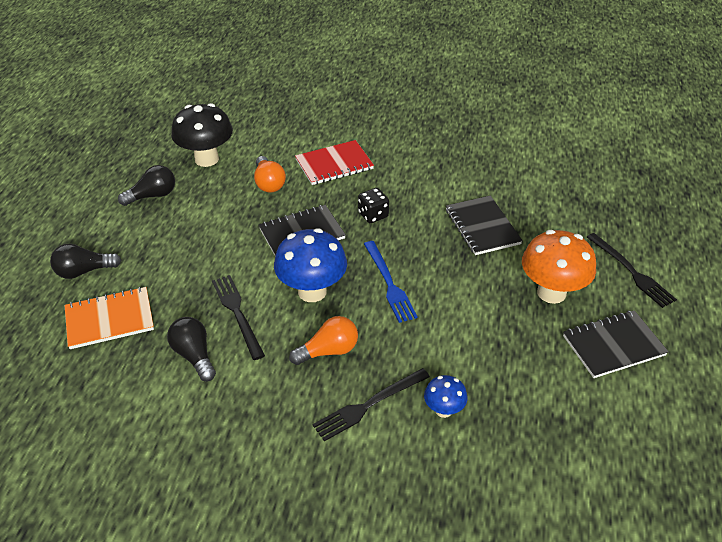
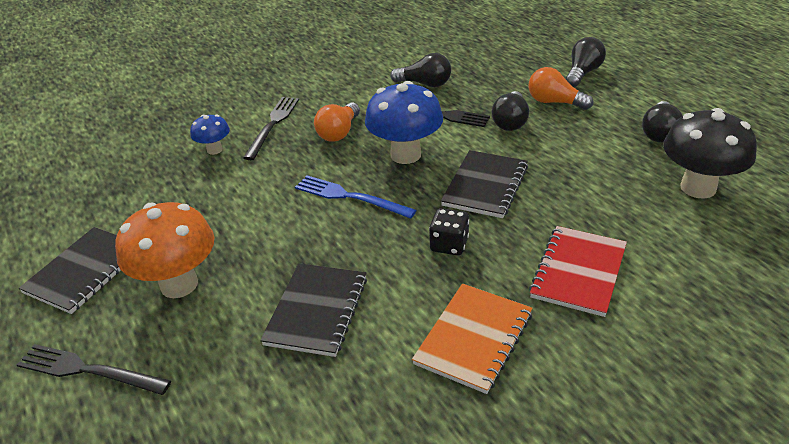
camera: 140 degrees right, 5 degrees down
orange notebook [64,287,154,349] -> orange notebook moved to [412,284,533,394]
orange light bulb [254,156,286,193] -> orange light bulb moved to [529,67,593,110]
black notebook [446,195,523,255] -> black notebook turned 75 degrees clockwise [260,263,367,357]
none -> black light bulb [492,91,529,131]

